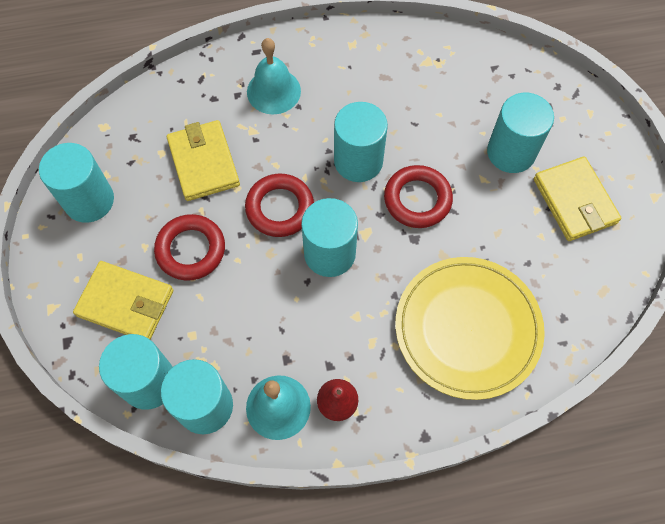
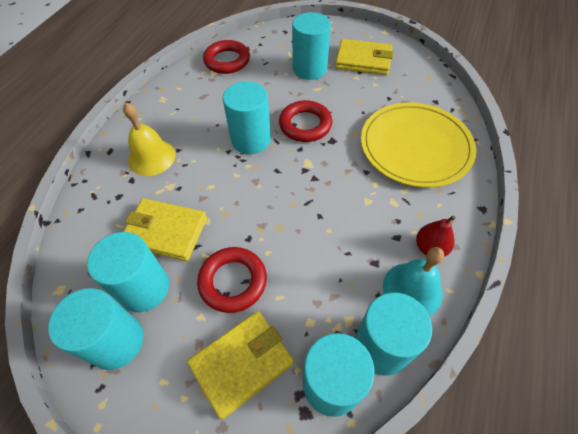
camera: 55 degrees left, 10 degrees down
red ring [245,173,314,237] -> red ring moved to [203,40,250,74]
turquoise bell [247,38,301,114] -> yellow bell [123,103,176,176]
turquoise cylinder [301,198,358,277] -> turquoise cylinder moved to [87,232,169,312]

